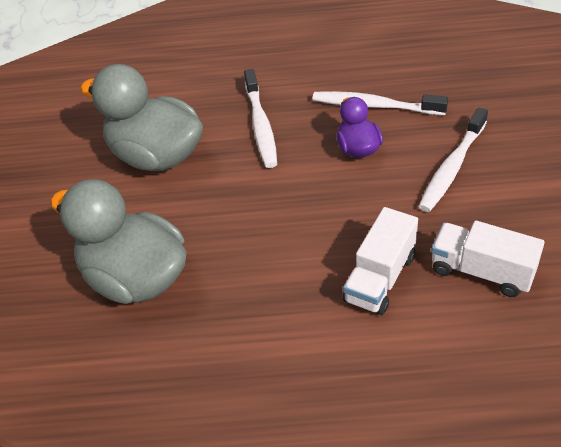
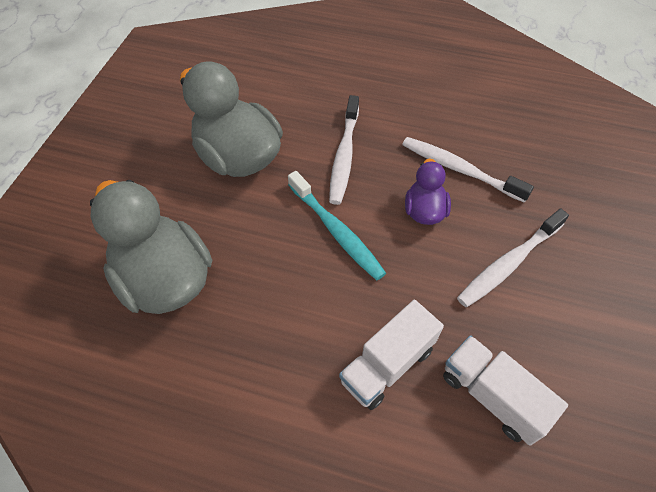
camera: 15 degrees right, 10 degrees up
none -> turquoise toothbrush [288,171,386,280]

